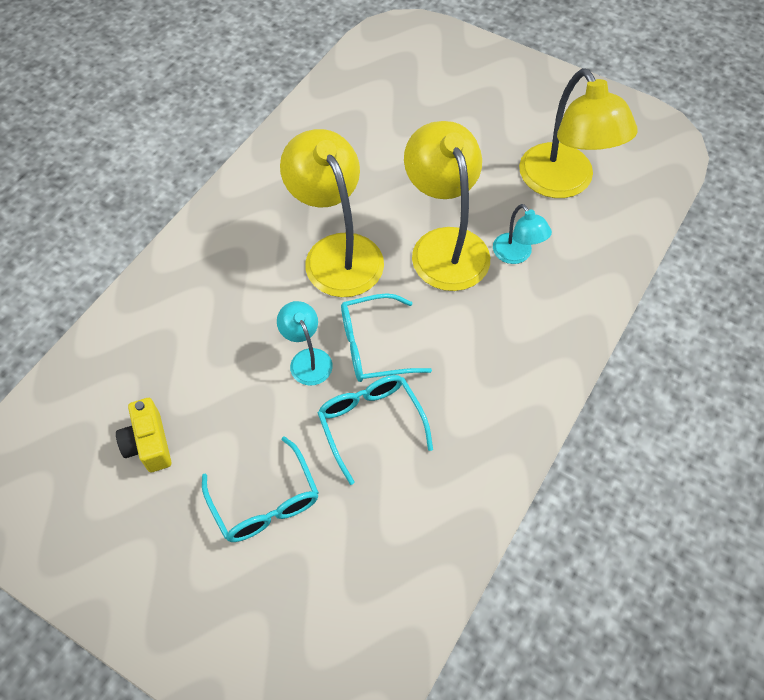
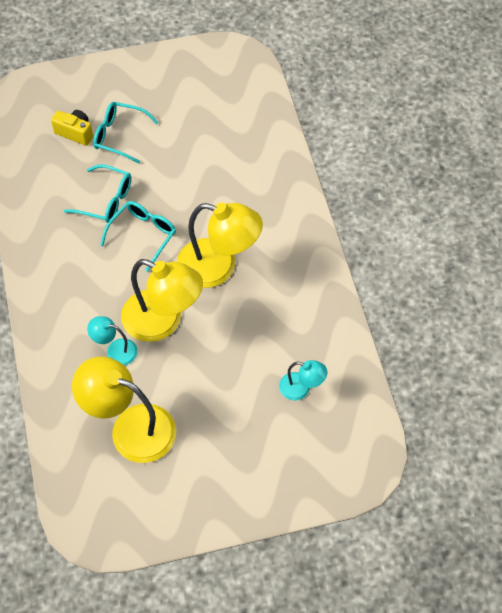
camera: 135 degrees right, 0 degrees up
yellow camera [116,398,171,472] -> yellow camera moved to [51,110,93,146]
turquoise lamp [277,301,333,386] -> turquoise lamp moved to [279,360,327,400]

